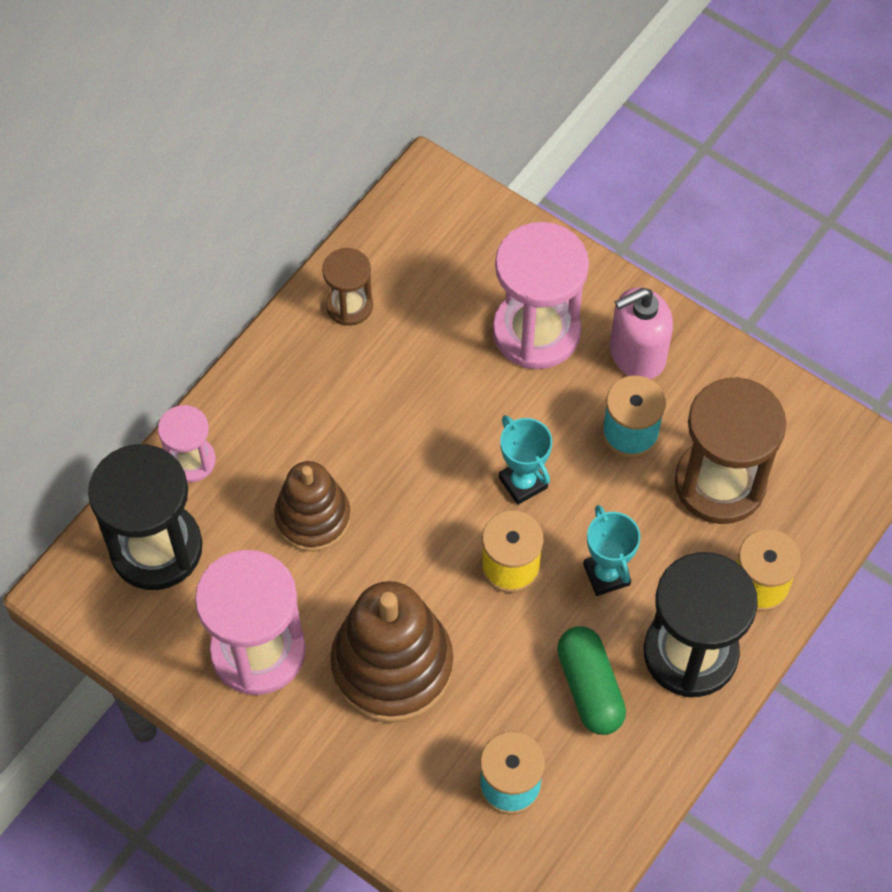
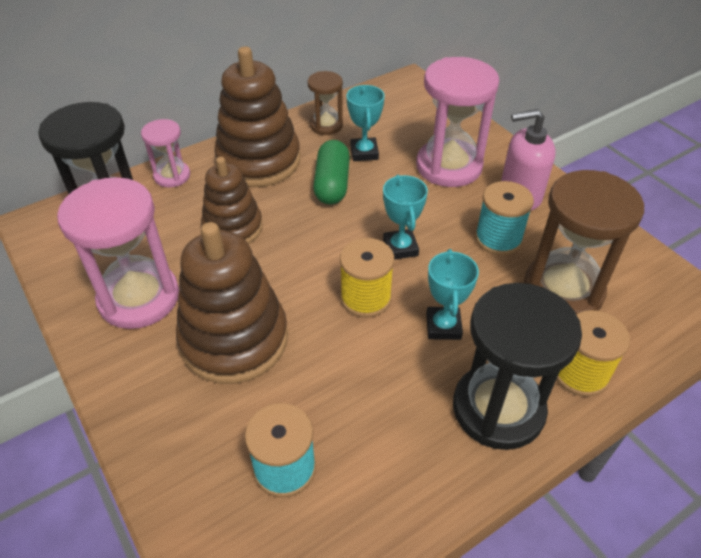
camera: 20 degrees right, 15 degrees down
green capsule [557,626,626,735] -> green capsule moved to [313,140,350,204]
none -> brown stacking toy [214,46,300,187]
none -> turquoise trophy [347,85,385,161]

